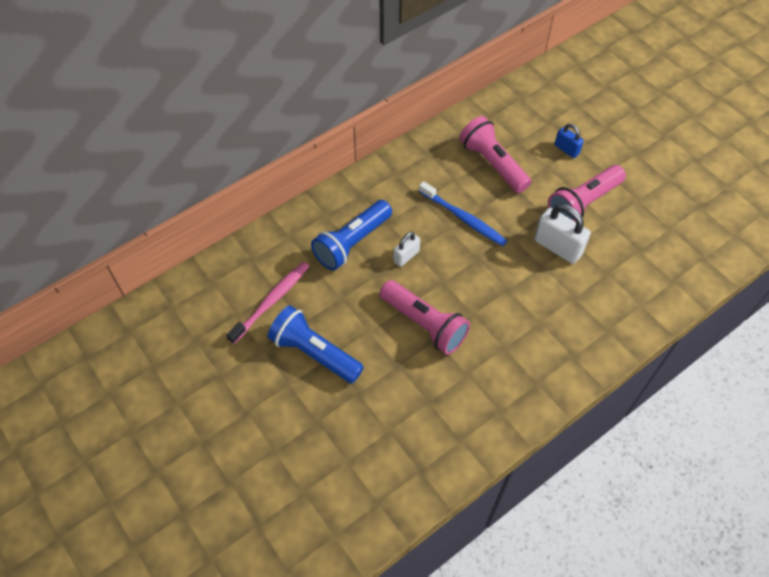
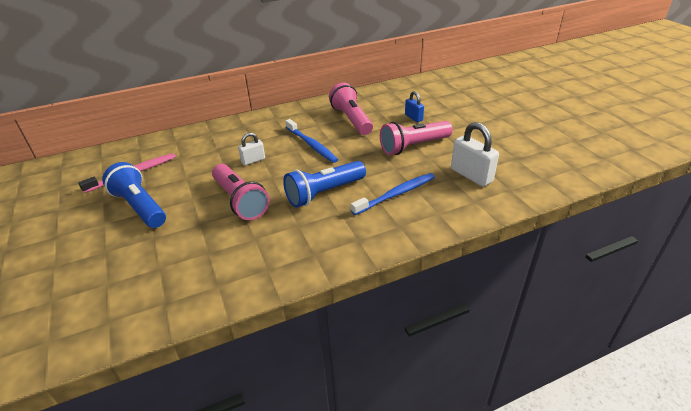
camera: 15 degrees right, 20 degrees down
blue flashlight [311,200,392,271] -> blue flashlight moved to [283,161,366,208]
white padlock [534,204,591,264] -> white padlock moved to [451,122,499,187]
none -> blue toothbrush [351,173,435,215]

